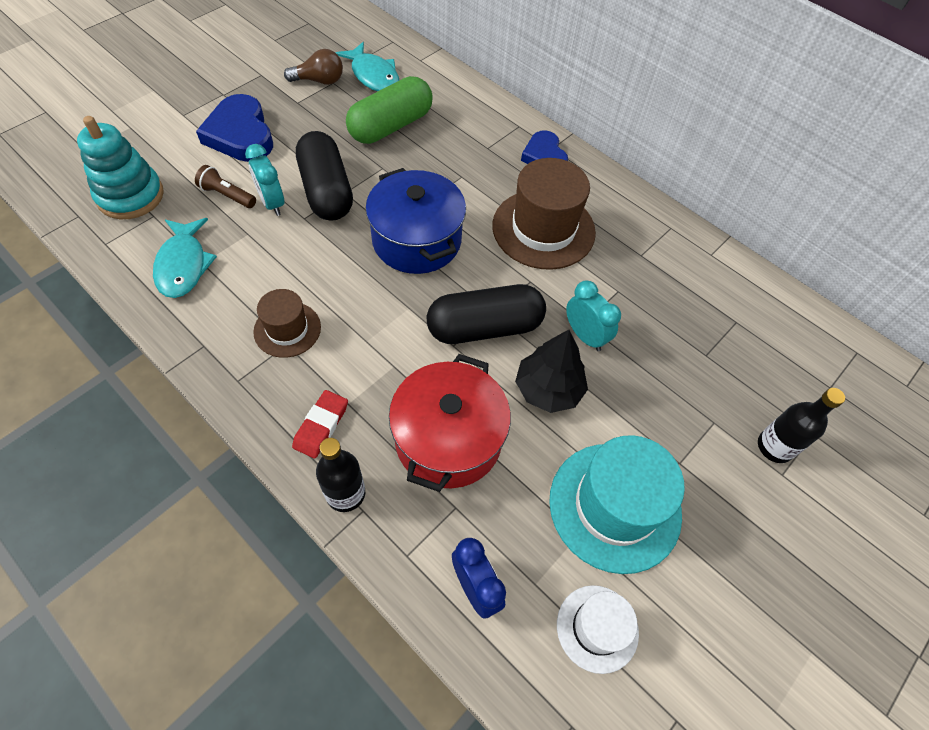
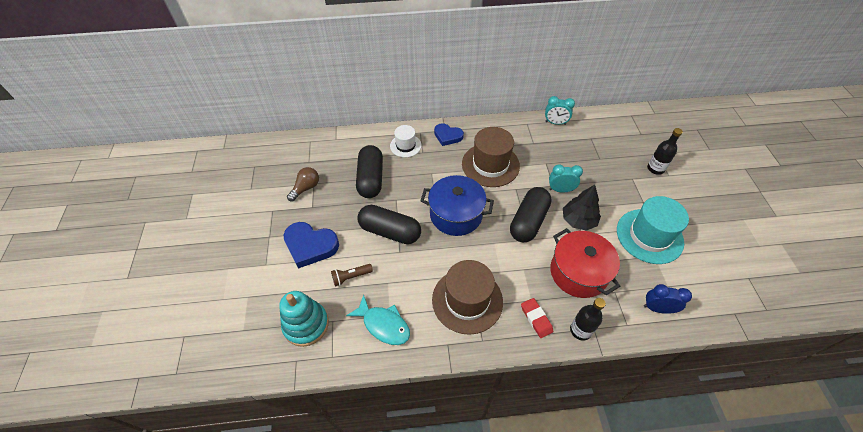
camera: 45 degrees left, 5 degrees down
turquoise clock [245,144,284,216] -> turquoise clock moved to [545,96,575,125]
brown hat [253,289,321,358] -> brown hat [432,260,503,335], size x1.77
turquoise fish [335,42,399,91] -> none
green capsule [346,76,433,144] -> black capsule [356,145,383,198]
white hat [557,585,639,674] -> white hat moved to [390,125,422,157]

